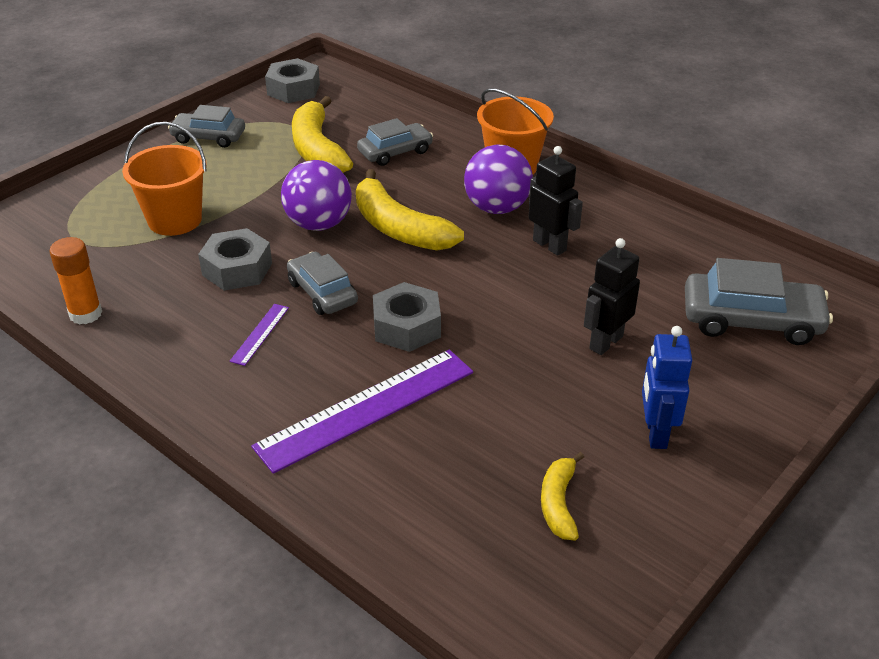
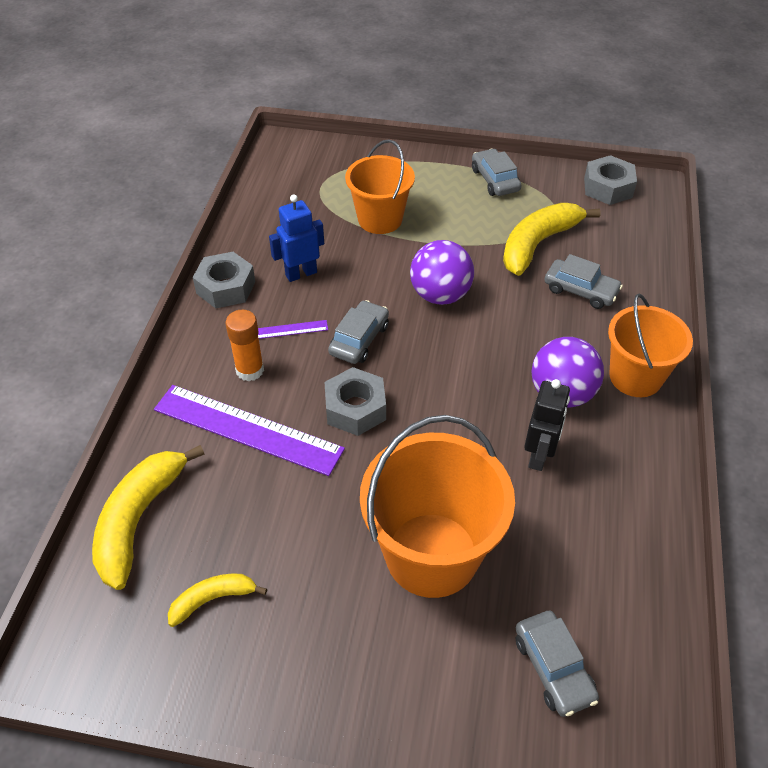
camera: 60 degrees right, 10 degrees up
orange glue stick [49,237,102,325] -> orange glue stick moved to [226,310,264,381]
grey nut [198,228,272,291] -> grey nut moved to [193,252,255,308]
yellow banana [356,169,464,250] -> yellow banana moved to [92,445,204,590]
black robot [584,238,640,355] -> orange bucket [360,415,515,598]
blue robot [642,326,692,449] -> blue robot moved to [269,194,324,282]
grey car [685,258,833,345] -> grey car [516,610,599,717], size x0.65

